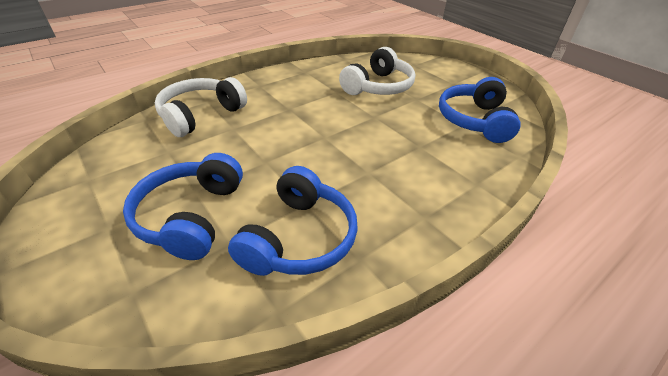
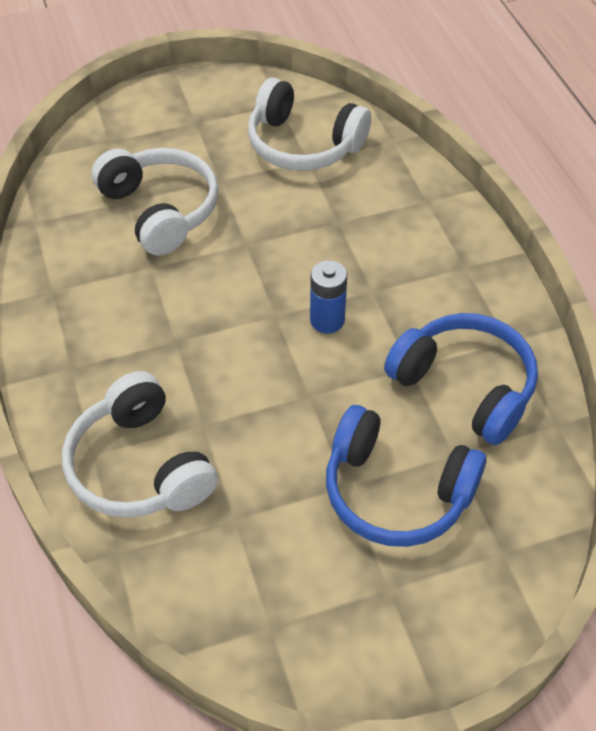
camera: 70 degrees left, 10 degrees up
blue headphones [439,77,521,143] -> white headphones [248,78,371,171]
none -> blue battery [310,260,347,334]

